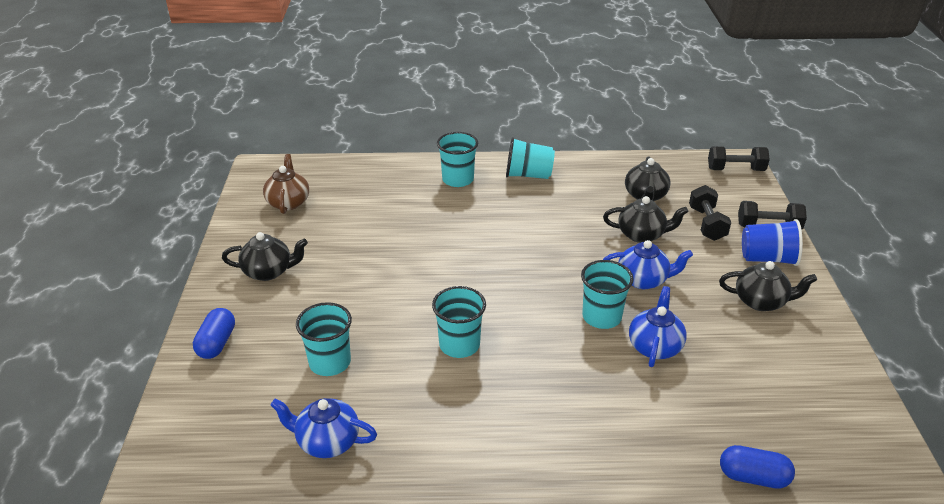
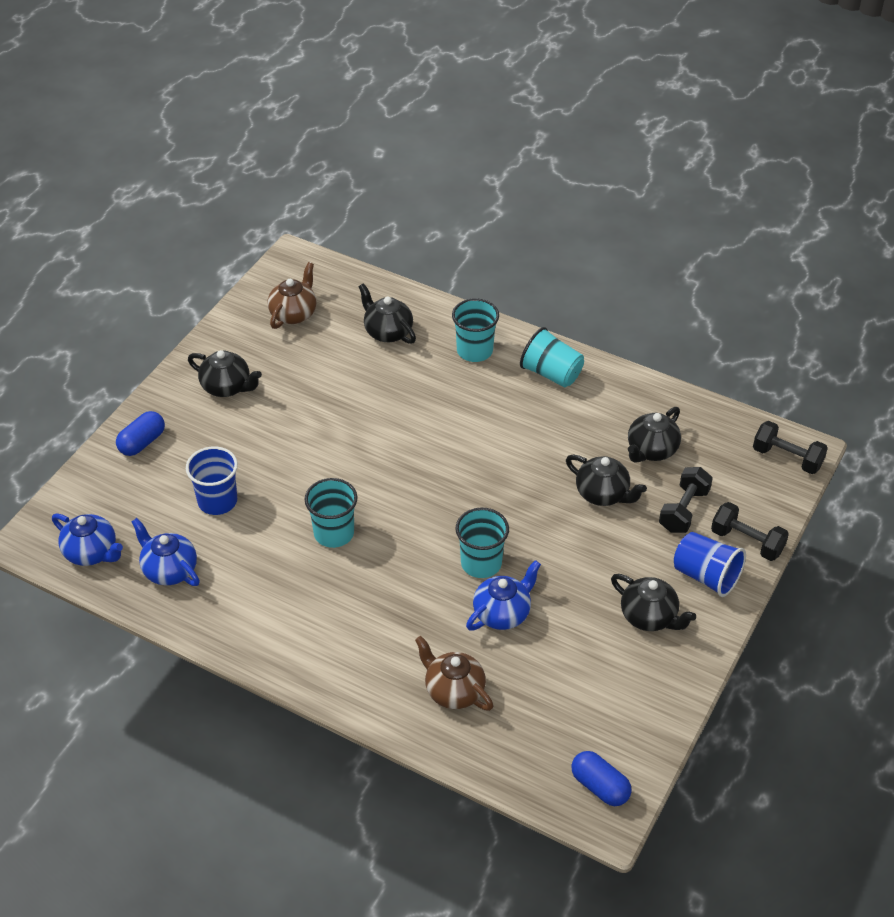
camera: 30 degrees right, 10 degrees up
turquoise cup [296,302,352,376] -> blue cup [186,446,238,515]
blue teapot [603,240,693,289] -> blue teapot moved to [52,513,123,566]
blue capsule [720,445,795,489] -> blue capsule moved to [571,751,632,806]
none -> black teapot [358,283,416,344]
none -> brown teapot [415,636,494,711]

